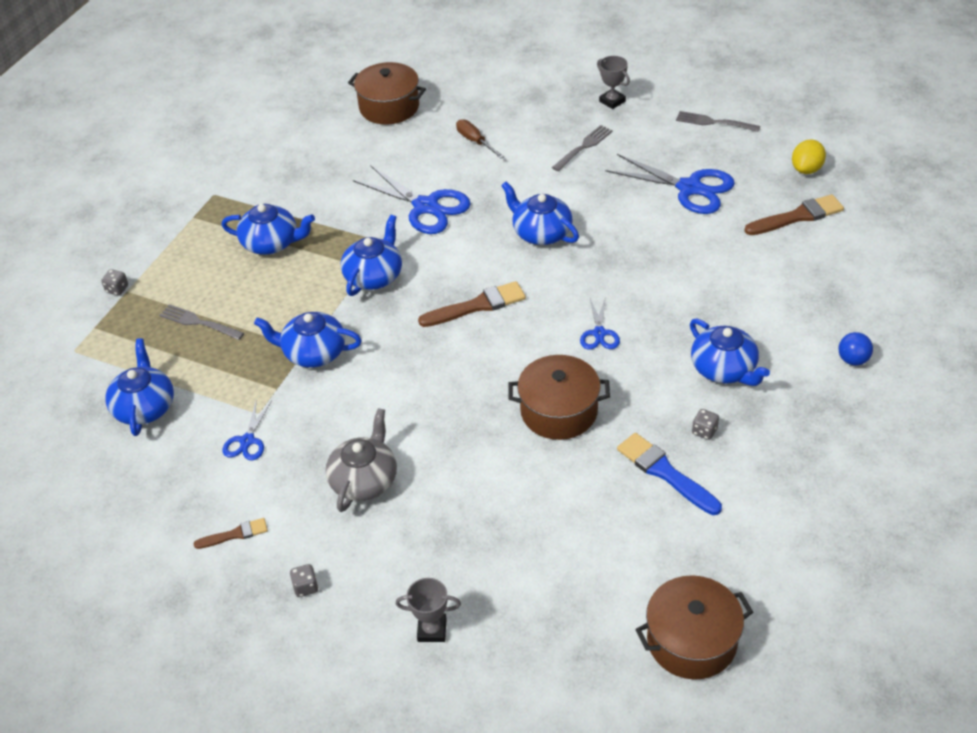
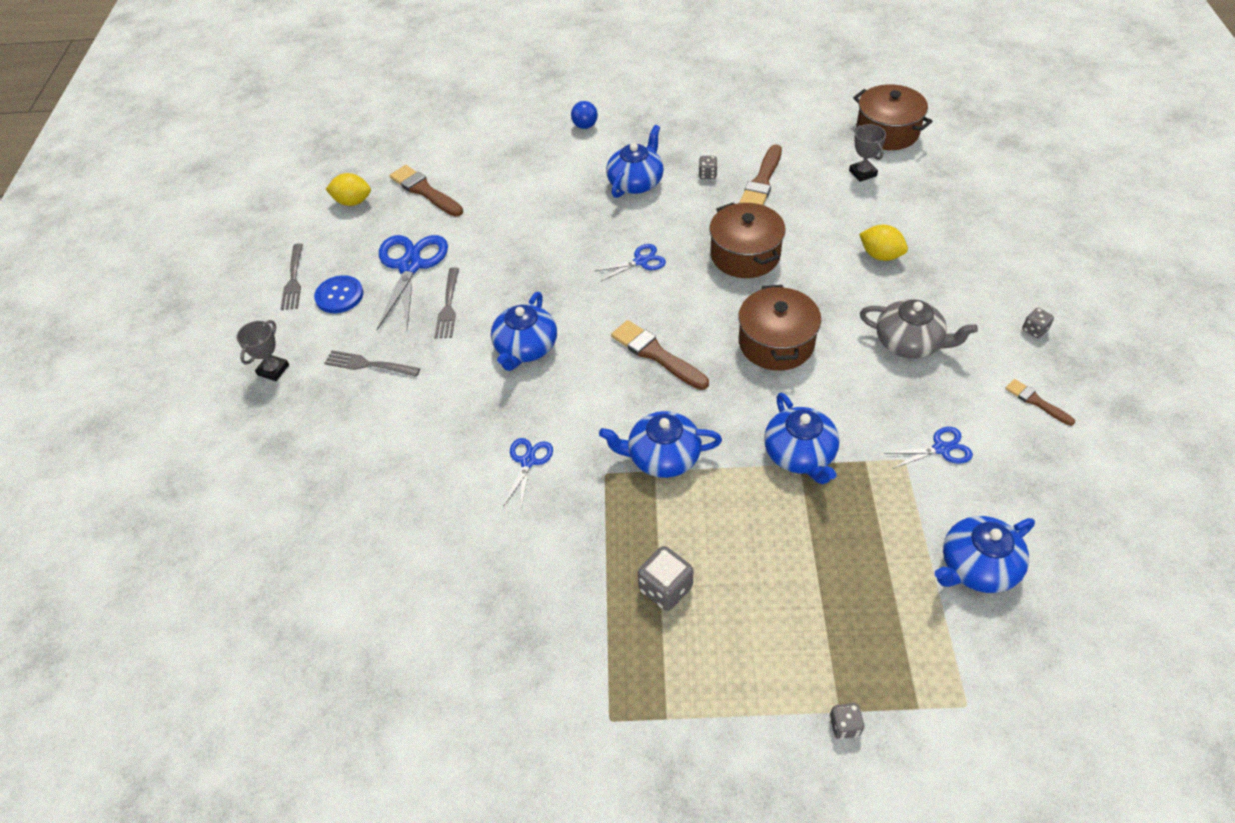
camera: 115 degrees left, 5 degrees up
grey fork [159,304,244,340] -> grey fork moved to [434,267,459,338]
blue teapot [221,204,315,255] -> grey dice [638,546,693,611]
grey teapot [326,408,397,512] -> grey teapot turned 150 degrees counterclockwise [860,299,978,358]
brown pot [348,62,426,125] -> brown pot moved to [738,285,821,371]
blue scissors [353,165,471,234] -> blue scissors [503,438,553,509], size x0.53
grey trophy [396,578,461,642] -> grey trophy moved to [849,124,886,182]
brown screwdriver [456,119,504,159] -> none
blue brush [617,433,722,515] -> brown brush [739,144,782,205]
none -> blue button [314,275,363,313]
none -> yellow lemon [859,225,908,261]

